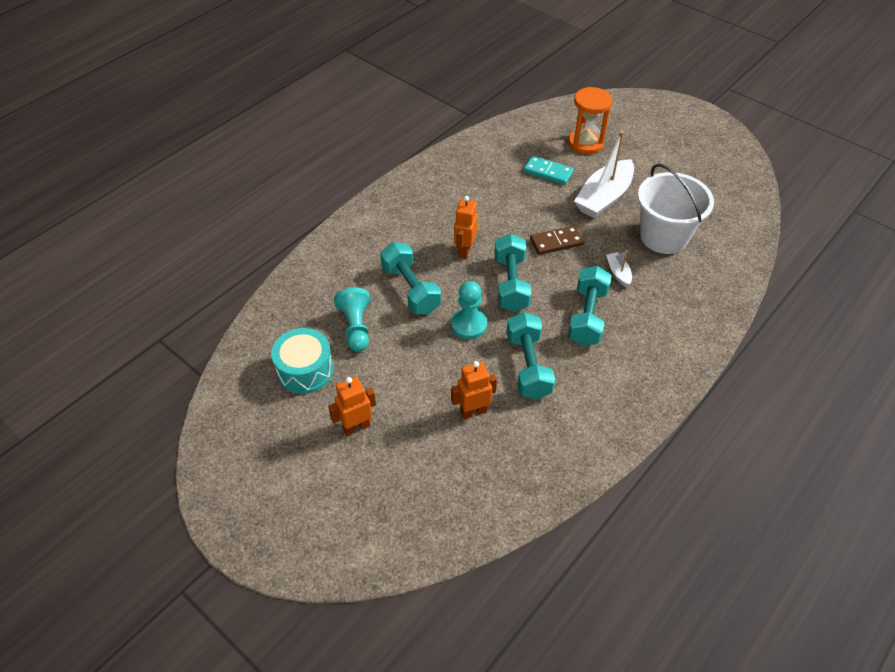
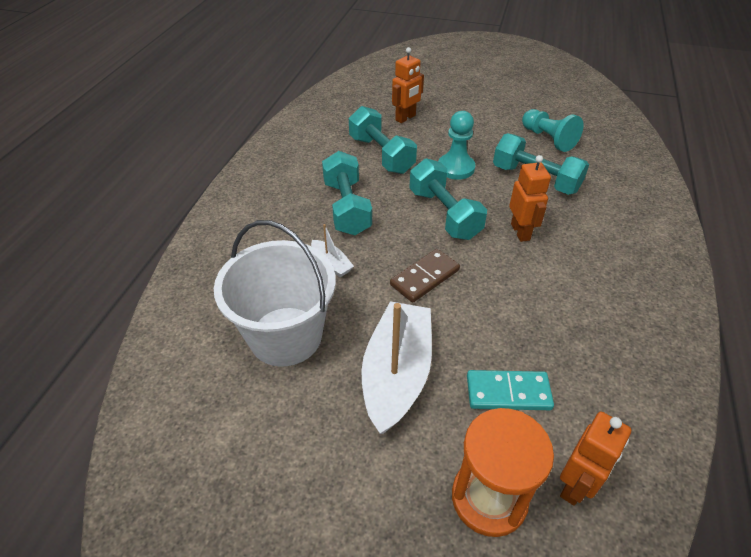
camera: 155 degrees right, 5 degrees down
turquoise drum [271,328,334,394] -> none
orange robot [328,377,376,436] -> orange robot moved to [560,412,631,506]

